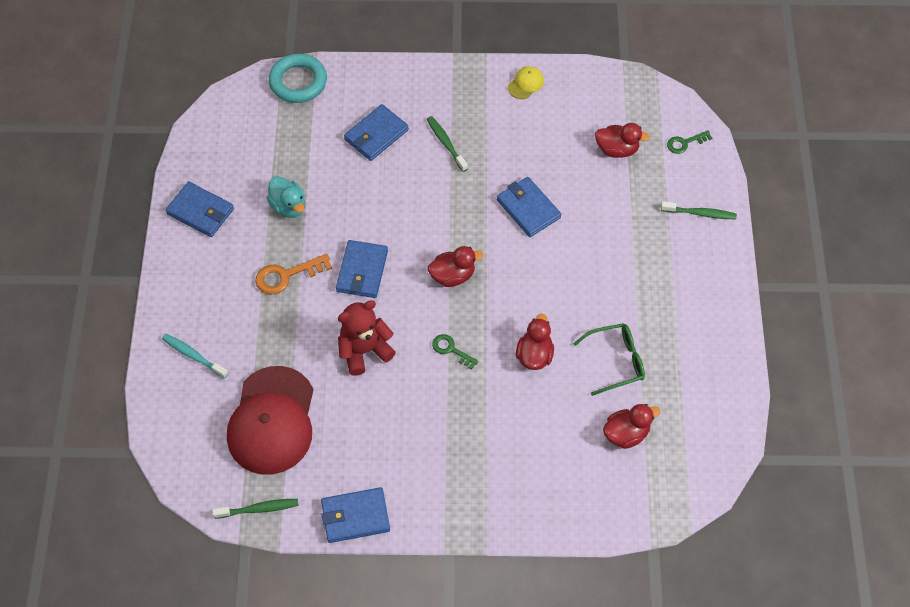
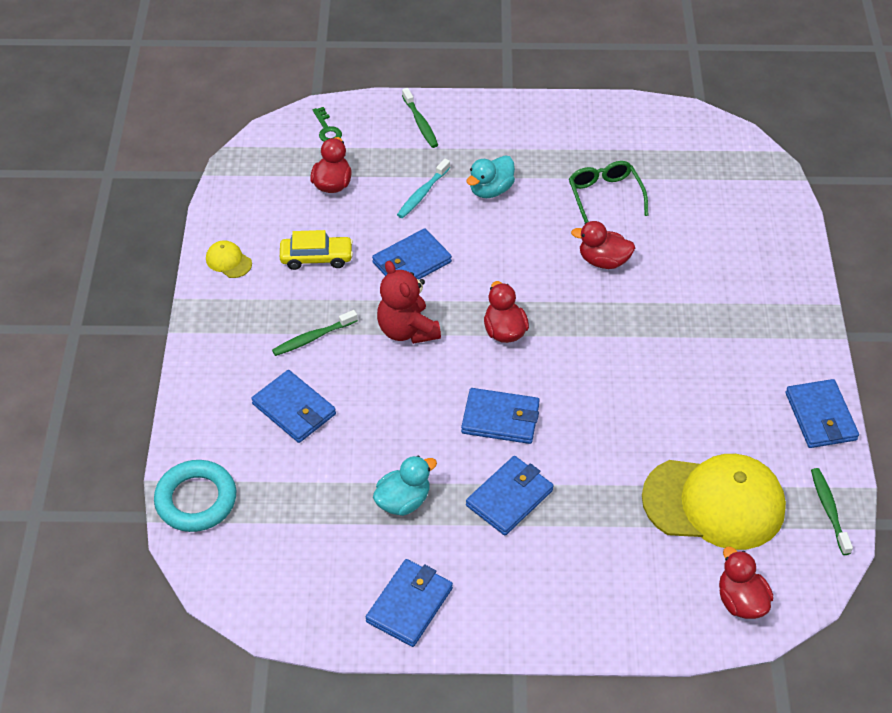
camera: 90 degrees left, 10 degrees down
turquoise toothbrush [162,334,228,379] -> turquoise toothbrush moved to [397,159,450,218]
red cap [227,366,313,475] -> yellow cap [642,454,786,550]
orange key [255,254,332,295] -> blue wallet [466,456,554,535]
red teddy bear [338,300,396,376] -> red teddy bear moved to [377,261,441,344]
green key [432,334,479,370] -> none
red duck [603,404,660,449] -> red duck moved to [719,547,774,619]
green toothbrush [661,201,737,219] -> green toothbrush turned 150 degrees clockwise [402,88,438,148]
none -> yellow car [280,230,353,270]
none -> turquoise duck [466,155,515,198]

